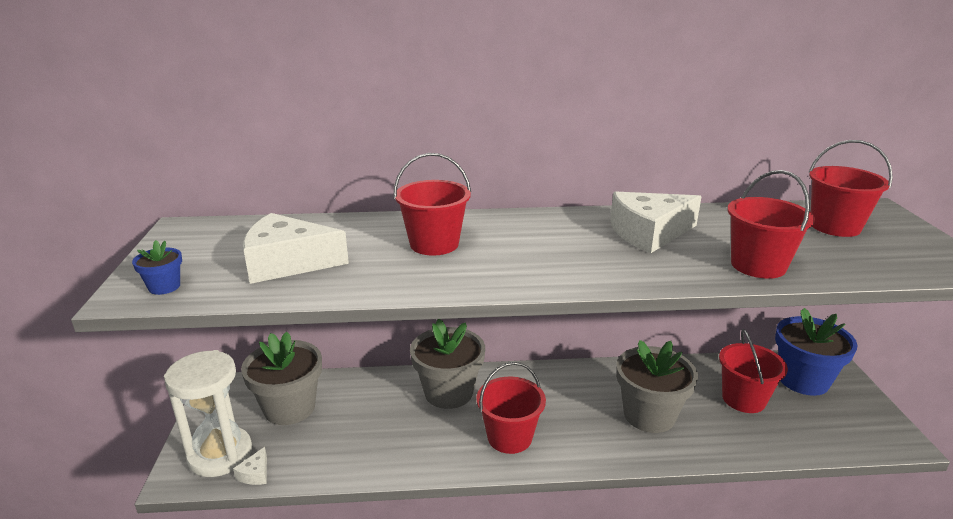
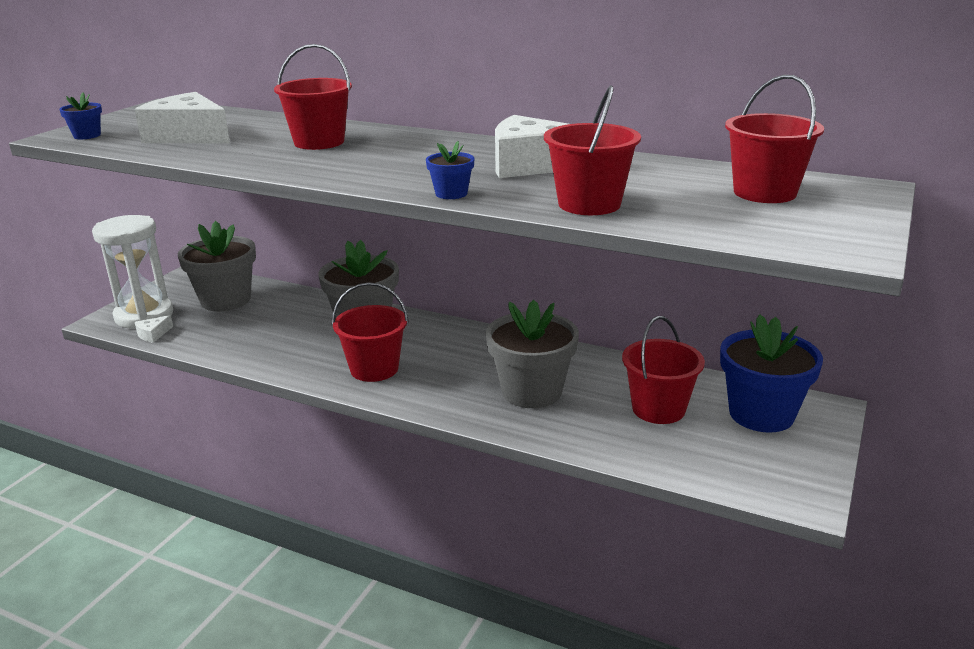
camera: 30 degrees right, 0 degrees up
none -> blue flower pot [426,141,475,199]

